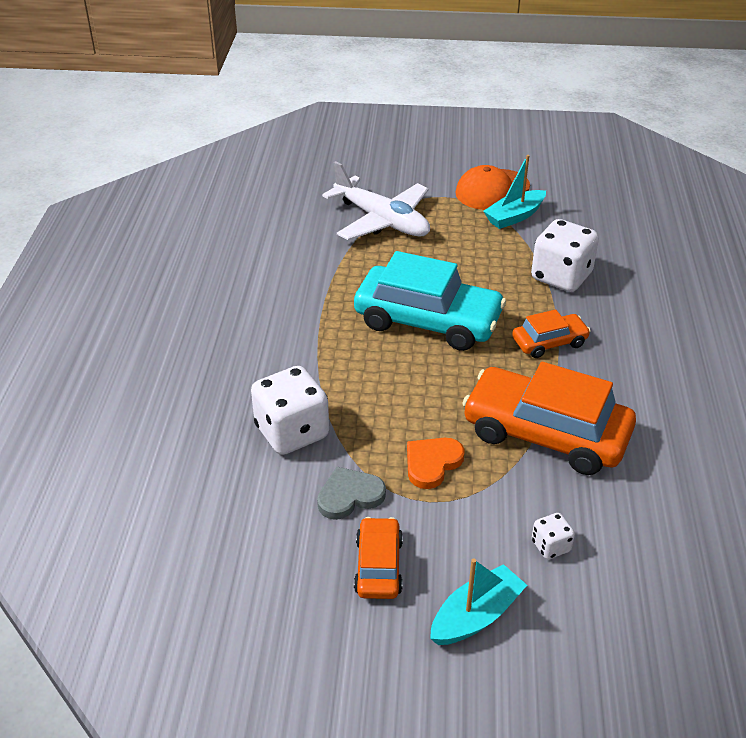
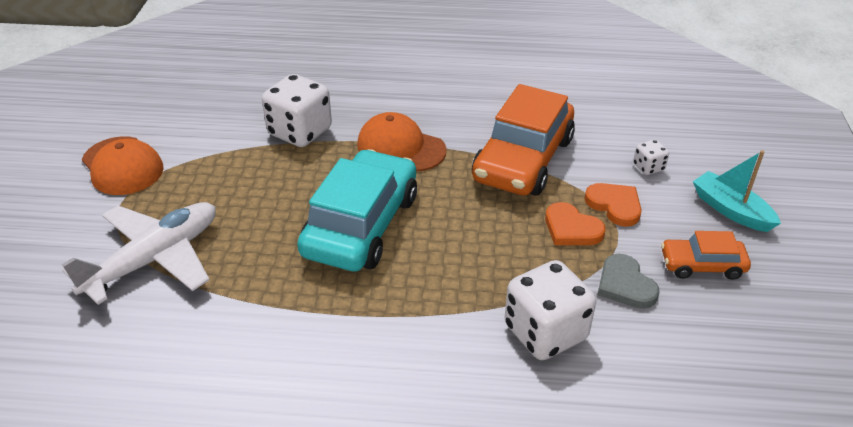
camera: 90 degrees left, 0 degrees up
turquoise boat [483,155,546,229] -> none
orange car [512,309,591,358] -> orange cap [357,112,447,172]
none -> orange heart [584,183,642,227]

